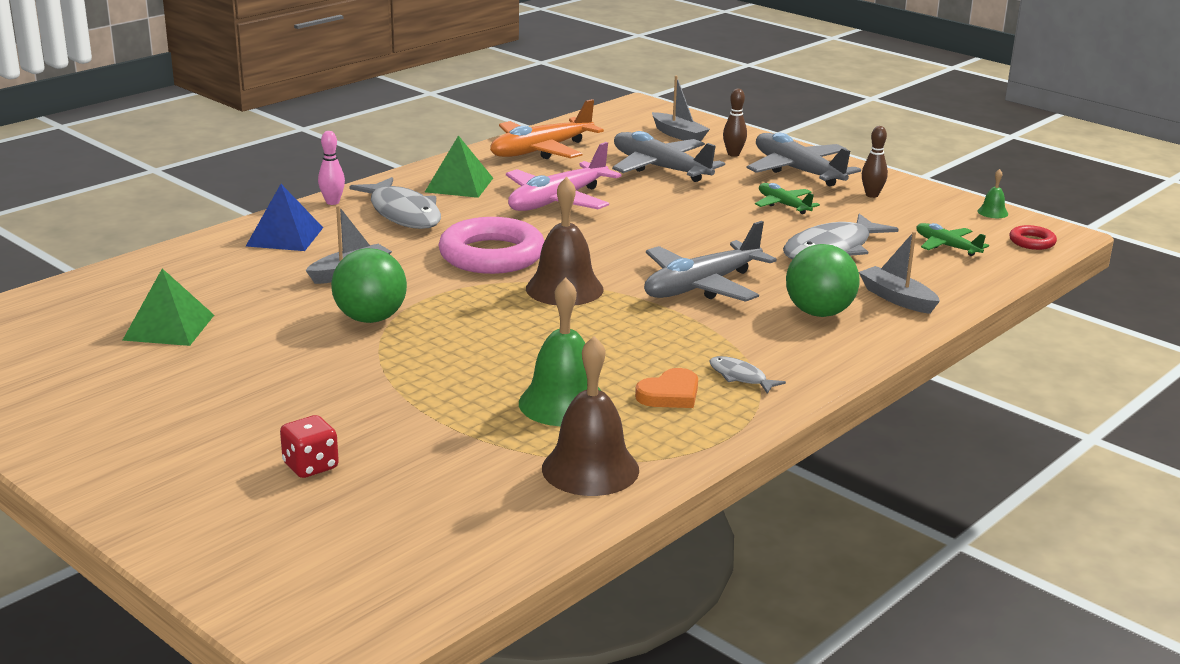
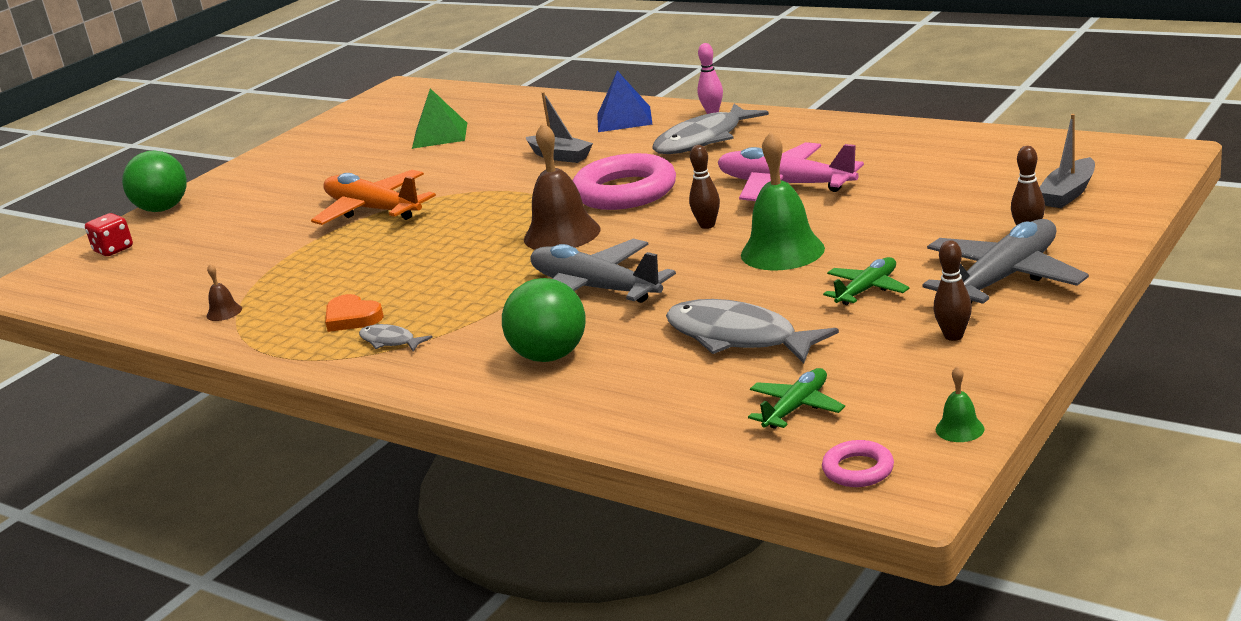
camera: 85 degrees right, 0 degrees up
red dice [280,415,339,478] -> red dice moved to [85,213,133,256]
green ball [331,248,407,323] -> green ball moved to [122,150,187,212]
green pyramid [425,135,493,198] -> none
orange plane [490,99,604,159] -> orange plane moved to [311,170,436,225]
green bell [519,278,601,426] -> green bell moved to [741,131,825,271]
brown bell [542,336,639,496] -> brown bell [207,264,242,321], size x0.44
grey plane [612,131,725,182] -> none
grey fish [710,356,786,394] -> grey fish turned 90 degrees counterclockwise [359,324,433,352]
grey boat [859,231,940,314] -> none
red ring [1009,225,1057,250] -> pink ring [822,440,894,487]
none -> brown bowling pin [689,145,720,229]

